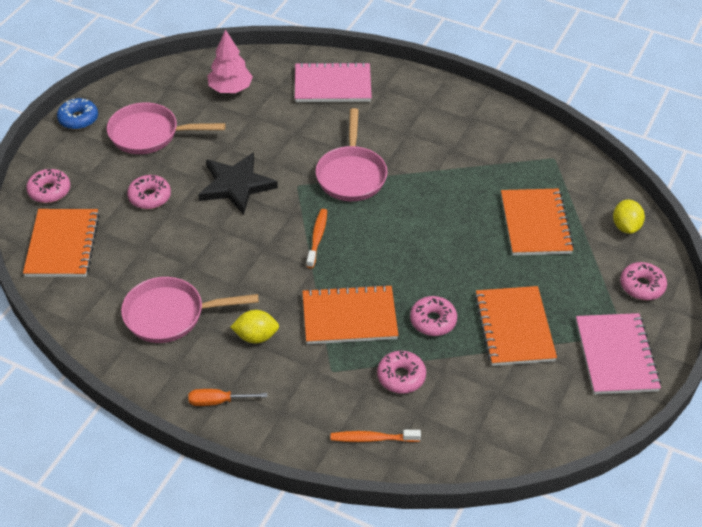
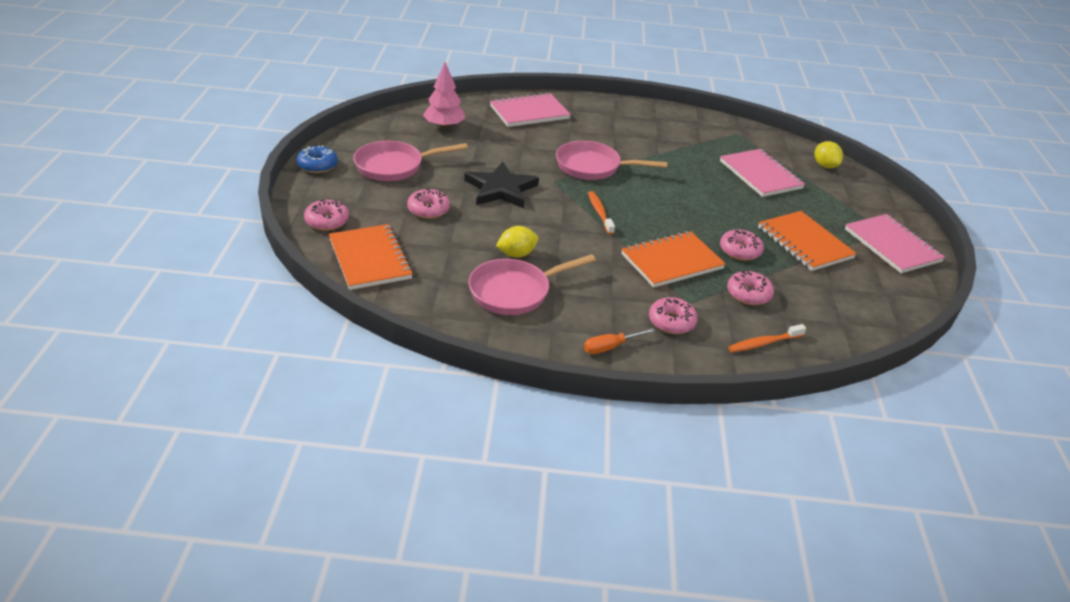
camera: 25 degrees left, 10 degrees down
yellow lemon [230,310,279,344] -> yellow lemon moved to [496,226,538,258]
pink pan [316,108,387,201] -> pink pan turned 120 degrees clockwise [556,141,668,180]
orange notebook [501,189,574,256] -> pink notebook [720,149,805,197]
pink donut [620,262,667,300] -> pink donut moved to [649,297,698,334]

